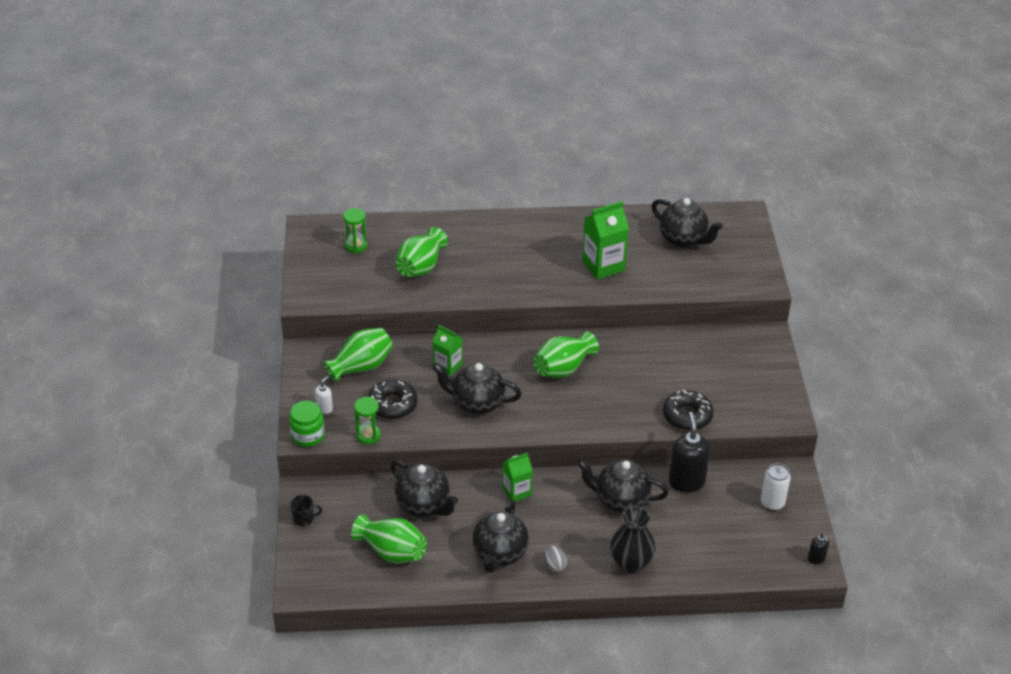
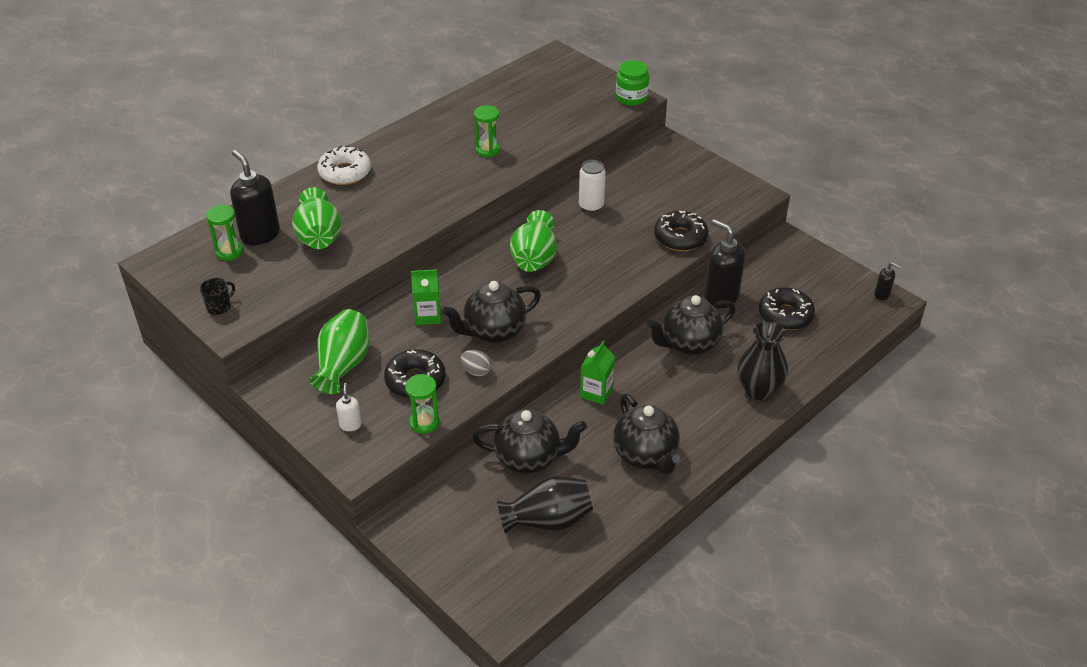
camera: 40 degrees left, 0 degrees up
green jar [289,401,325,447] -> green jar moved to [616,60,649,106]
black mug [290,495,322,526] -> black mug moved to [200,278,235,315]
green vase [351,514,427,563] -> black vase [497,475,593,534]
grey egg [544,545,567,573] -> grey egg moved to [460,350,492,377]
green carton [582,201,629,280] -> green hourglass [474,105,500,157]
black teapot [652,198,723,248] -> none
white can [761,463,791,511] -> white can moved to [579,160,606,213]
none -> black soap dispenser [230,150,280,245]
none -> white donut [317,145,371,185]
none -> black donut [759,287,815,330]

